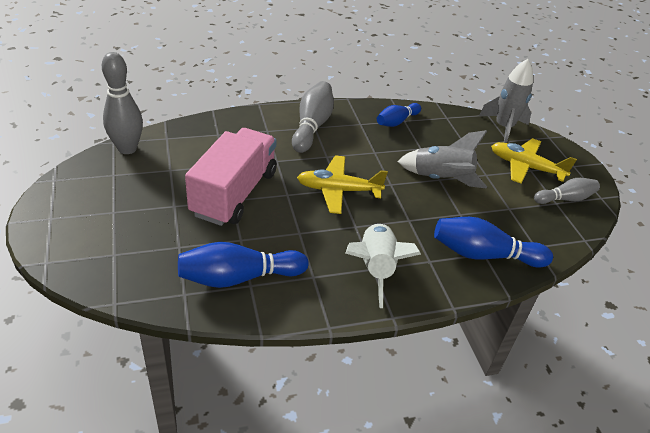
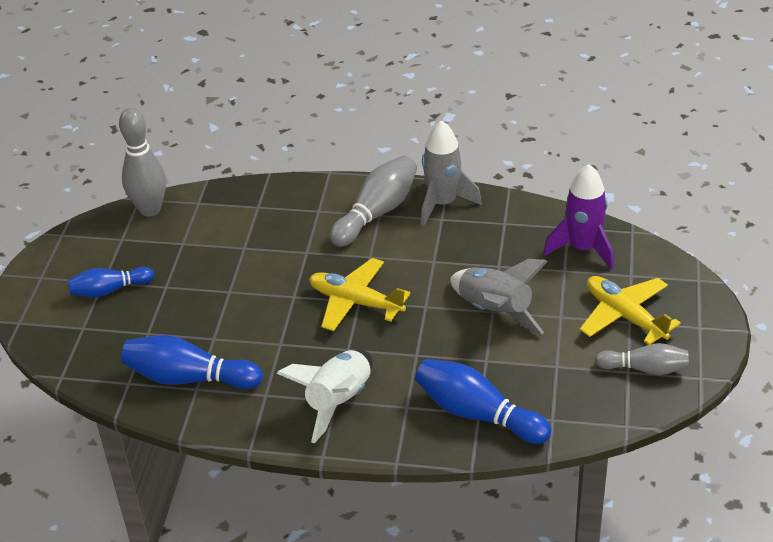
camera: 30 degrees right, 0 degrees up
pink truck [185,128,277,226] -> none
blue bowling pin [377,103,421,127] -> blue bowling pin moved to [68,267,154,297]
grey rocket [479,59,533,143] -> grey rocket moved to [421,120,482,226]
none -> purple rocket [543,164,614,270]

